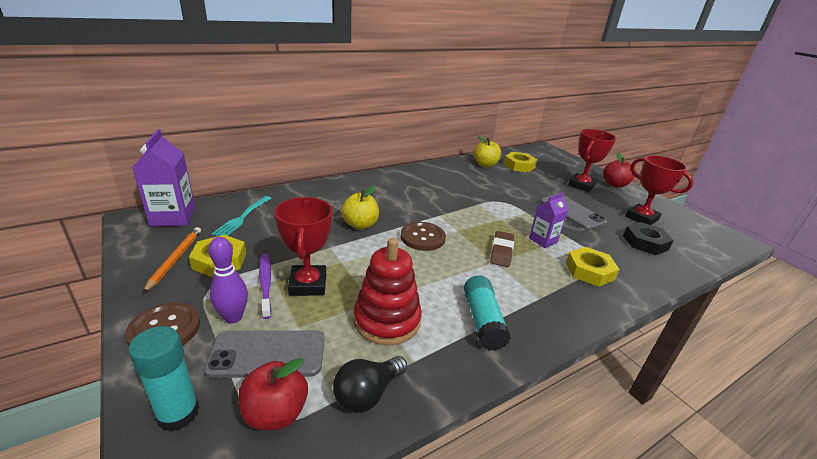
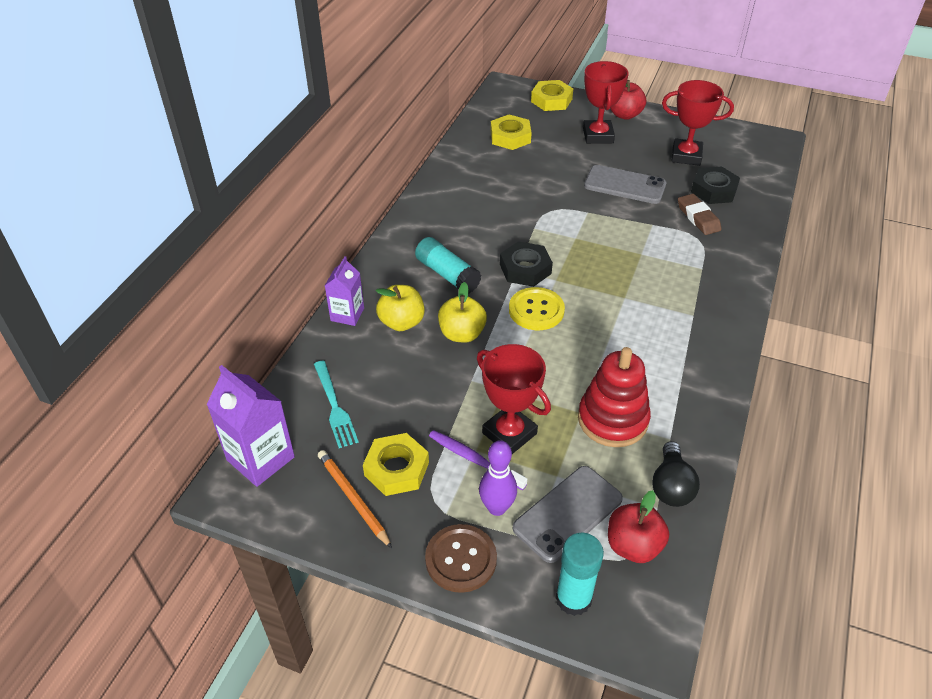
camera: 35 degrees left, 15 degrees up
brown button [401,222,446,251] -> yellow button [509,287,565,330]
turquoise glue stick [464,275,511,351] -> turquoise glue stick moved to [415,237,481,293]
yellow apple [474,136,501,167] -> yellow apple moved to [376,285,425,331]
brown eraser [490,231,514,267] -> brown eraser moved to [678,194,721,235]
purple carton [529,193,568,248] -> purple carton moved to [325,256,364,326]
yellow nut [566,247,620,287] -> yellow nut moved to [531,80,573,111]
none -> black nut [500,241,553,287]

